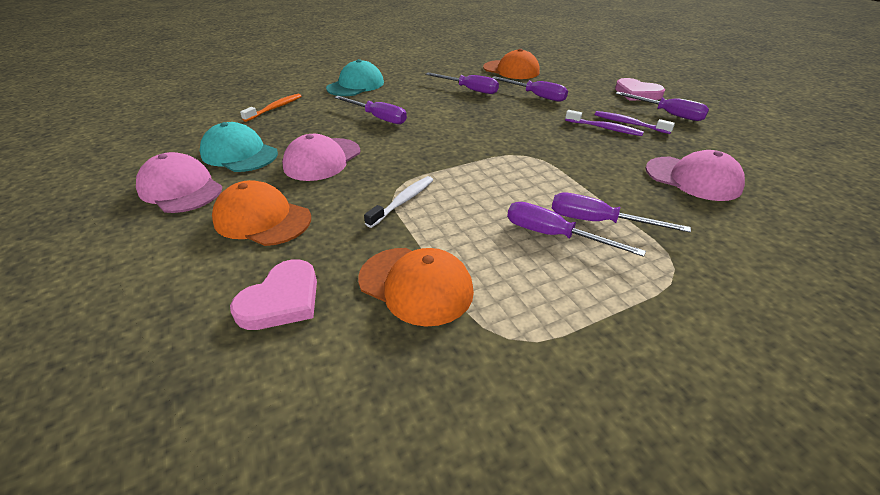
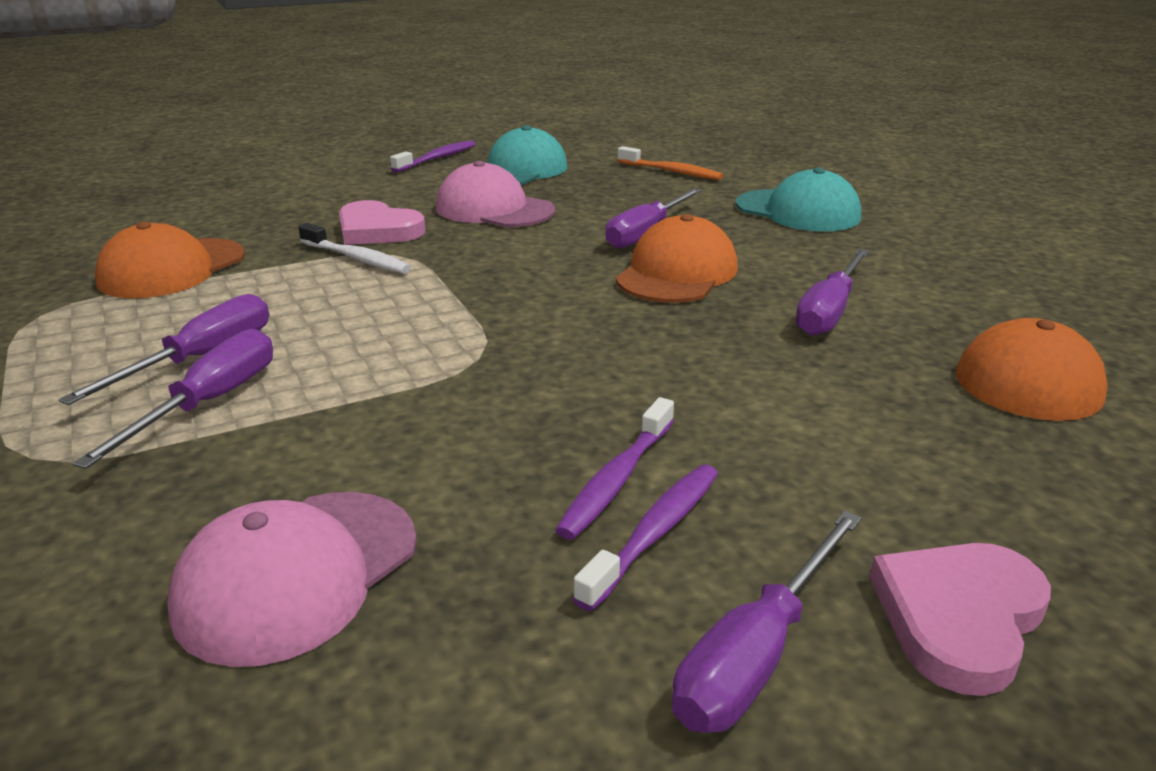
camera: 90 degrees right, 10 degrees down
pink cap [136,152,222,213] -> purple toothbrush [390,141,475,173]
orange cap [212,180,311,246] -> orange cap moved to [616,214,738,303]
pink heart [230,260,317,330] -> pink heart moved to [339,200,426,245]
purple screwdriver [492,76,568,102] -> none

